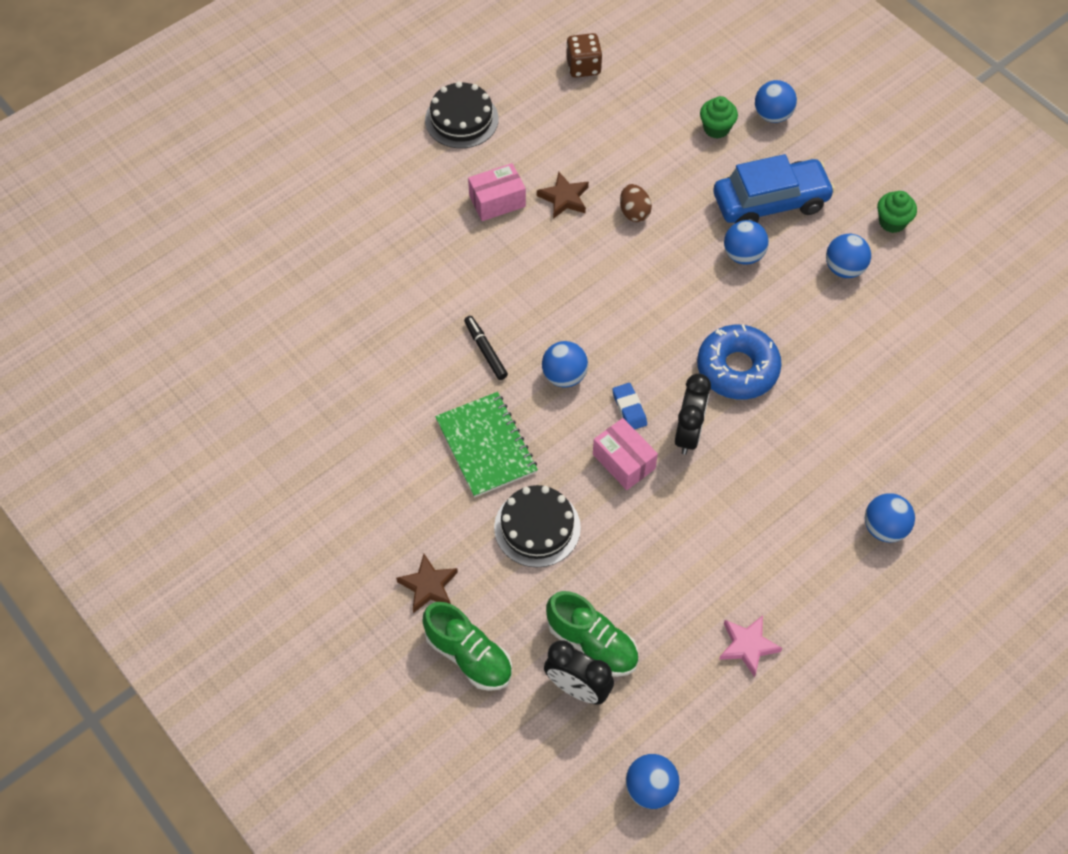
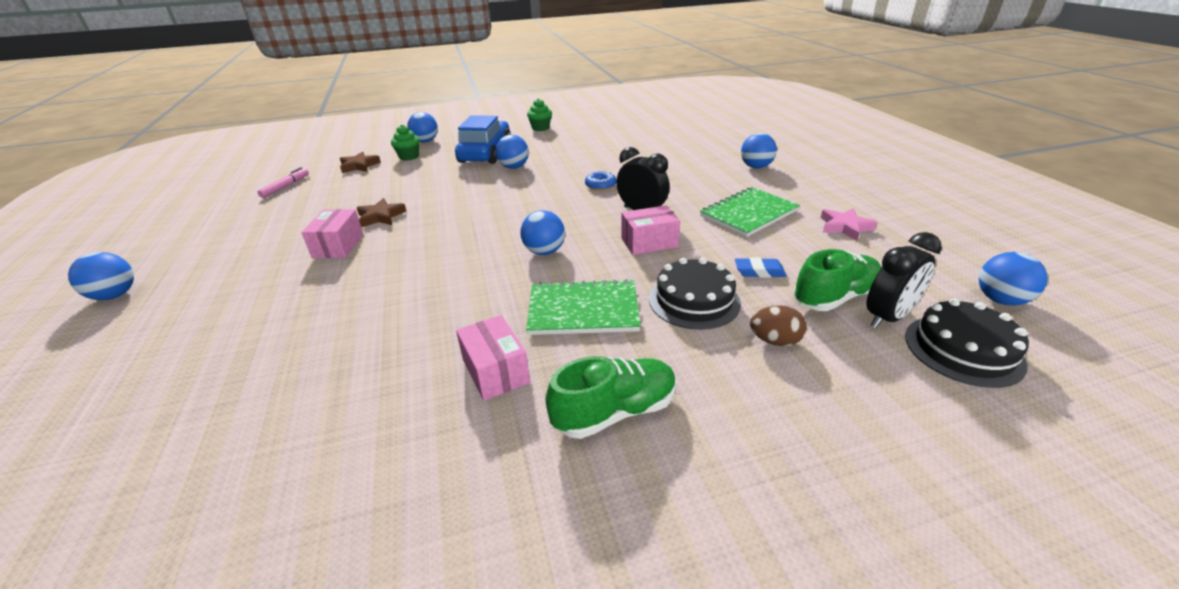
camera: 65 degrees left, 25 degrees down
brown star [396,554,458,613] -> brown star moved to [340,152,381,173]
green shoe [423,602,512,691] -> green shoe moved to [545,356,677,439]
black cake [425,81,499,148] -> black cake moved to [905,298,1029,388]
black marker [464,316,508,380] -> none
brown dice [566,33,602,78] -> pink marker [258,167,309,198]
blue eraser [612,383,647,429] -> blue eraser moved to [735,257,787,278]
brown egg [620,184,652,222] -> brown egg moved to [750,305,807,346]
blue donut [697,324,782,400] -> blue donut [585,171,617,191], size x0.49
blue ball [826,234,871,278] -> blue ball moved to [68,252,134,300]
none -> pink box [456,315,530,401]
none -> green notebook [700,187,800,237]

